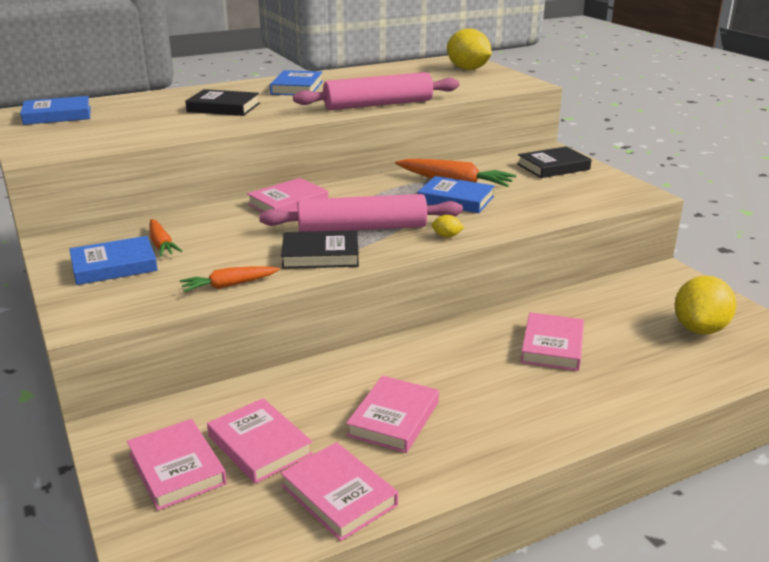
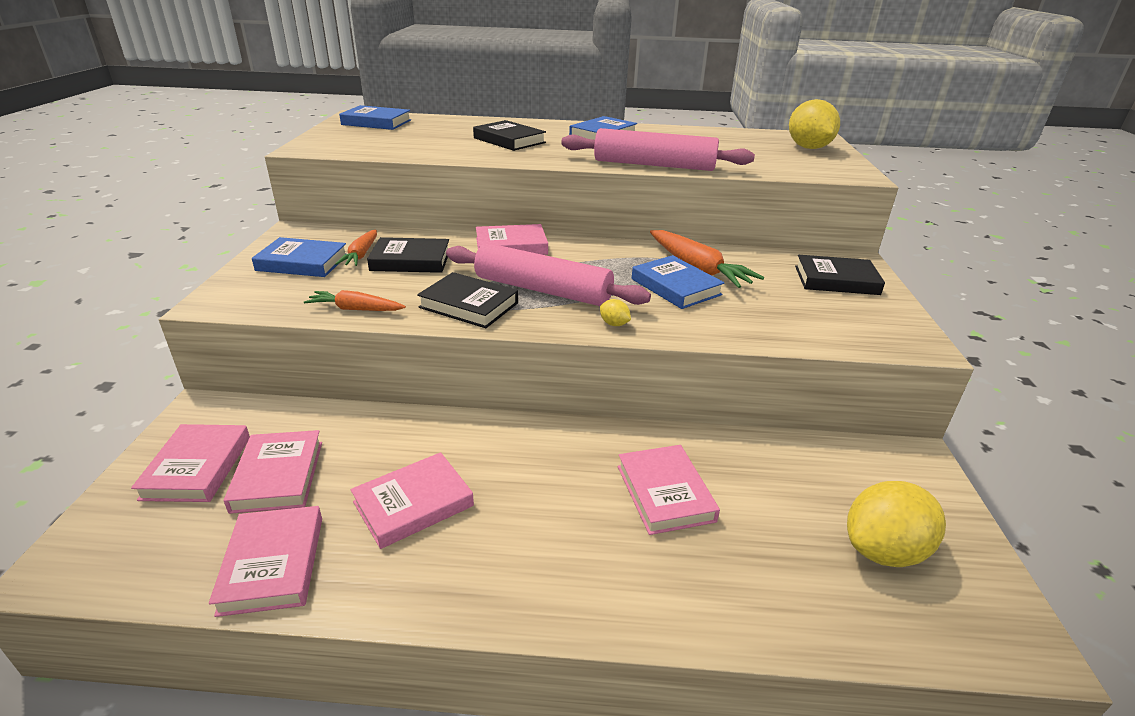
camera: 30 degrees right, 5 degrees up
pink book [521,312,584,371] -> pink book turned 60 degrees counterclockwise [618,445,720,535]
none -> black book [367,237,449,273]

